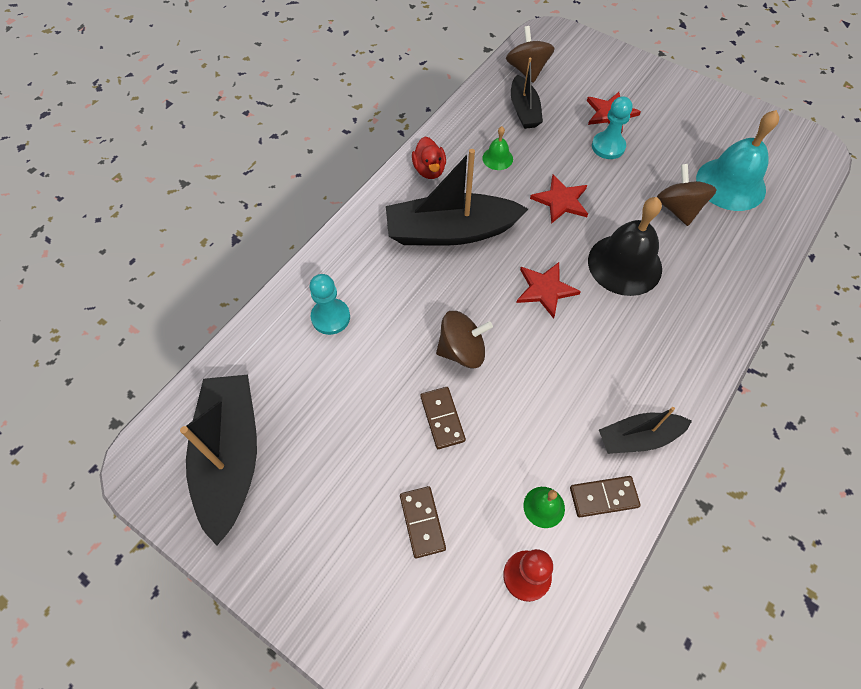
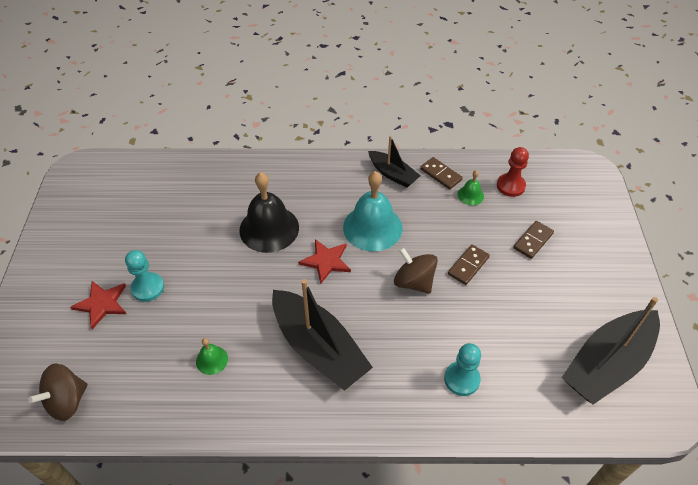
camera: 125 degrees left, 10 degrees down
red duck [412,137,446,179] -> none
black boat [511,58,543,129] -> none
red star [530,175,588,224] -> none
brown spinning top [657,164,717,226] -> none
turquoise bell [696,110,779,211] -> turquoise bell moved to [343,171,402,251]

